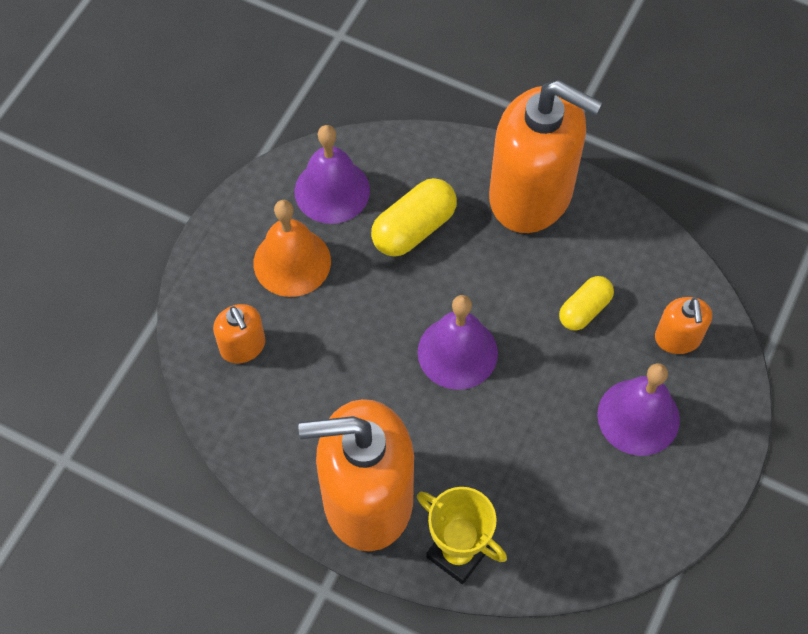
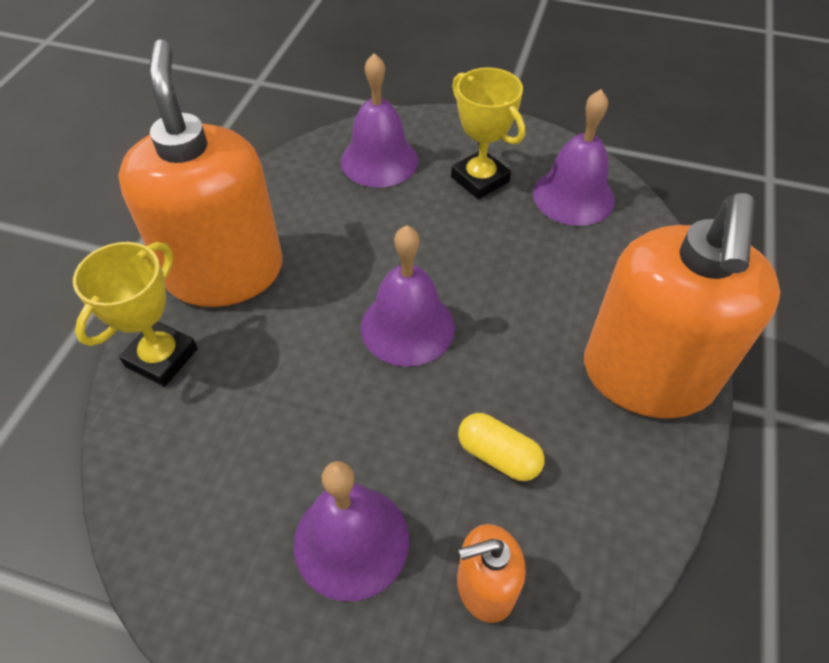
camera: 80 degrees right, 10 degrees down
orange soap dispenser [213,304,265,364] -> purple bell [341,53,418,188]
orange bell [254,200,331,297] -> yellow trophy [451,67,525,199]
yellow capsule [371,178,457,257] -> none

